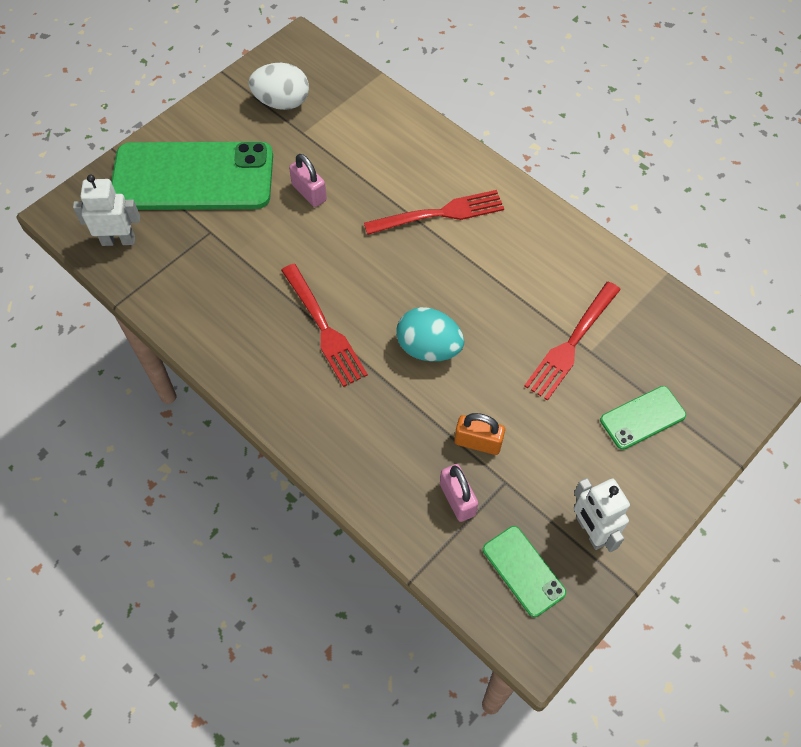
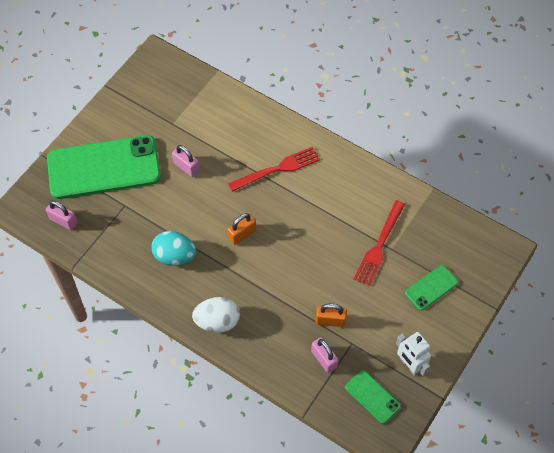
camera: 10 degrees left, 0 degrees up
white robot [73,175,140,246] -> pink padlock [46,200,78,230]
white egg [249,63,309,110] -> white egg moved to [192,297,240,333]
red fork [281,264,368,387] -> none
turquoise egg [397,307,464,361] -> turquoise egg moved to [151,231,196,266]
none -> orange padlock [227,213,256,245]

